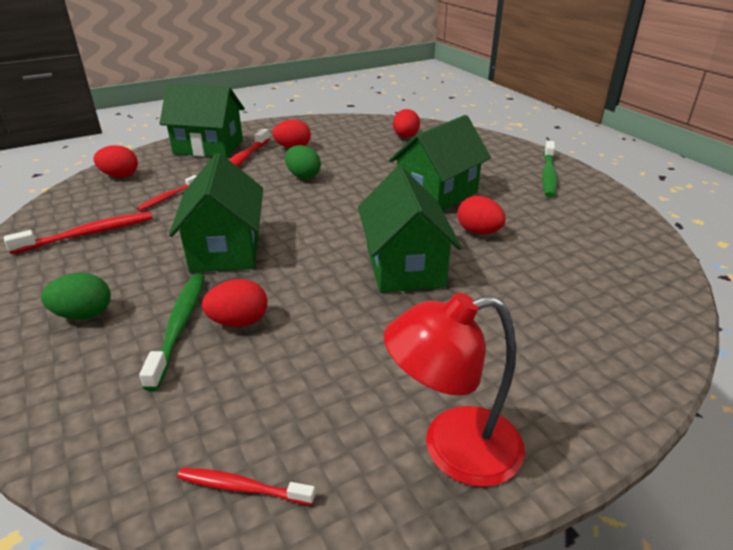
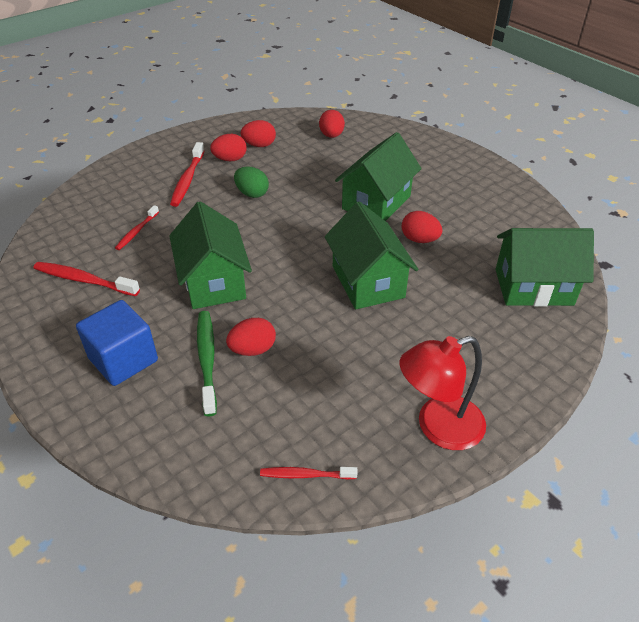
camera: 10 degrees left, 10 degrees up
red toothbrush [4,212,153,254] -> red toothbrush turned 120 degrees counterclockwise [34,262,140,296]
green egg [41,273,111,320] -> blue cube [76,300,158,386]
red egg [93,145,138,178] -> red egg moved to [241,120,276,147]
green house [159,84,245,158] -> green house moved to [495,228,594,307]
green toothbrush [542,141,558,198] -> none

